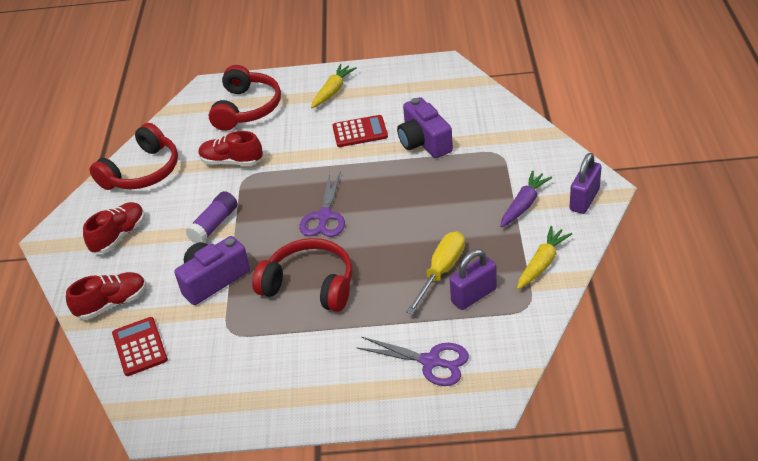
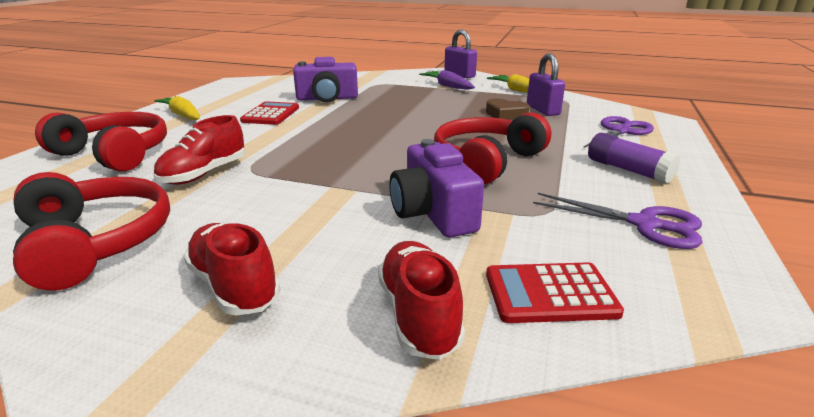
camera: 75 degrees left, 15 degrees down
purple glue stick [185,191,237,244] -> purple glue stick moved to [588,133,680,184]
purple scissors [299,171,345,237] -> purple scissors moved to [533,193,703,249]
yellow screwdriver [406,231,465,314] -> brown heart [486,98,530,120]

